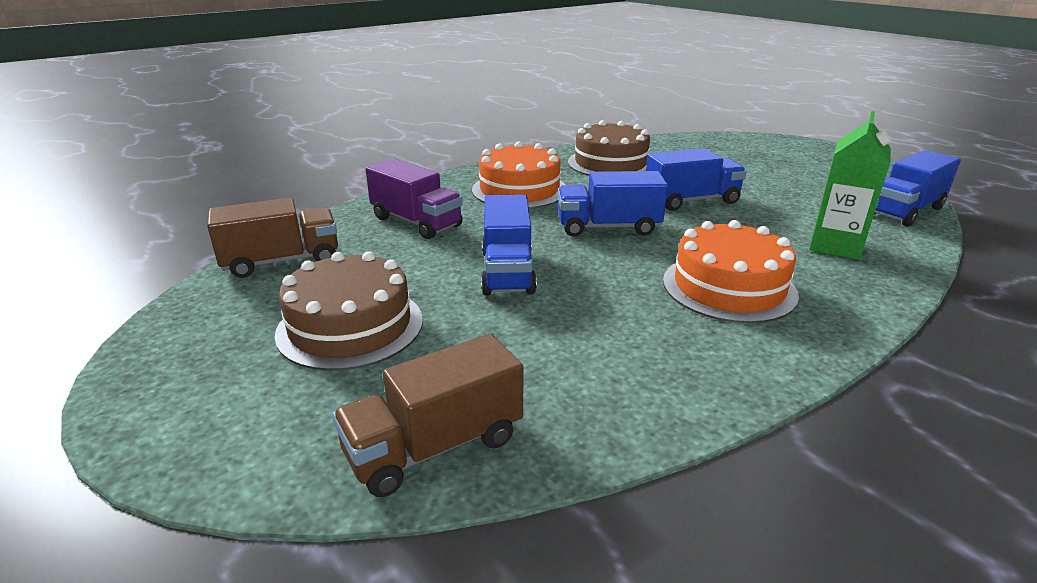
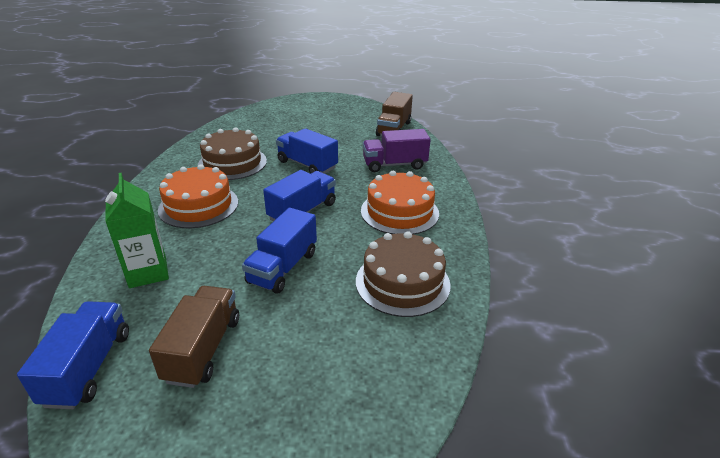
camera: 130 degrees right, 5 degrees up
brown cake [275,251,423,371] -> brown cake moved to [198,127,267,180]
brown truck [332,334,523,497] -> brown truck moved to [149,286,239,388]

